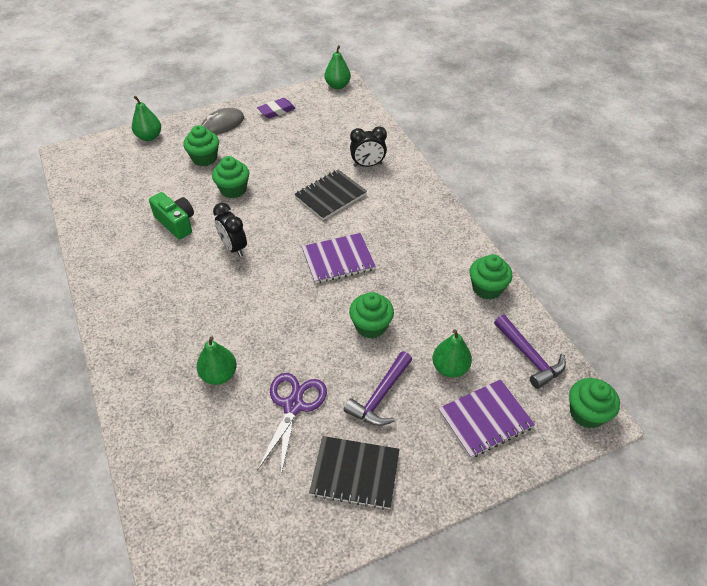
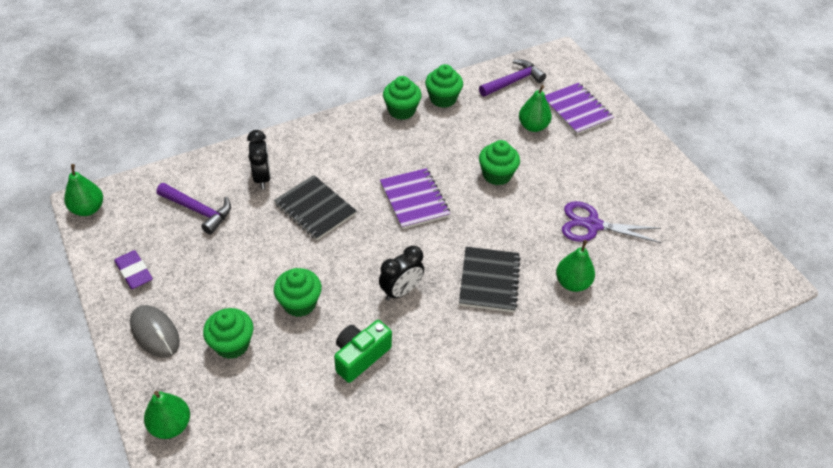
camera: 95 degrees left, 0 degrees up
black notebook [309,436,400,510] -> black notebook moved to [459,247,521,312]
purple hammer [344,351,412,426] -> purple hammer moved to [157,183,231,235]
green cupcake [569,378,620,428] -> green cupcake moved to [383,76,422,120]

